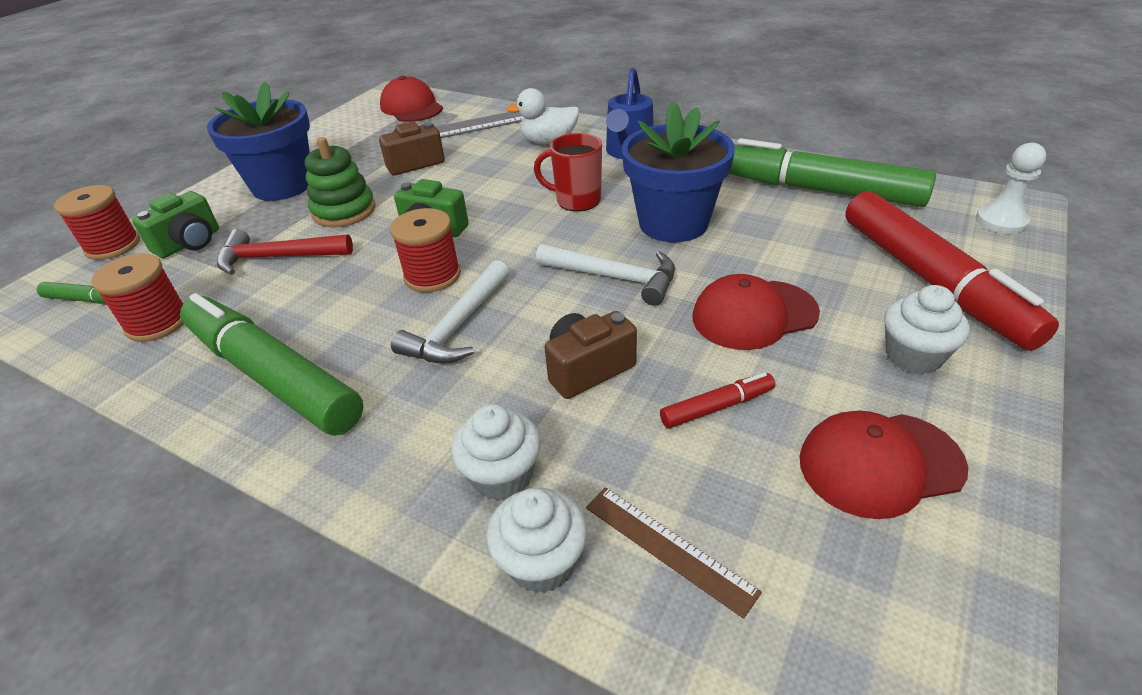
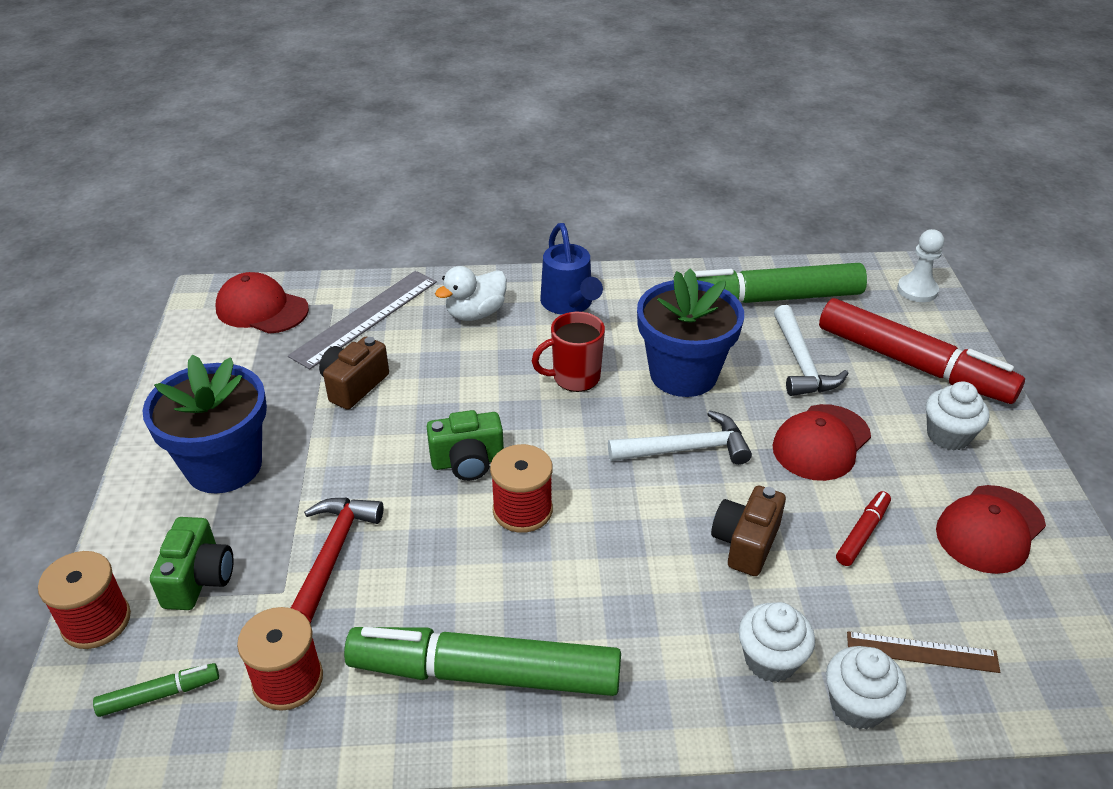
camera: 35 degrees left, 0 degrees up
red hammer [217,229,353,275] -> red hammer turned 135 degrees clockwise [291,498,384,624]
green stacking toy [305,137,376,227] -> none
white hammer [391,260,509,364] -> white hammer moved to [774,305,848,396]

